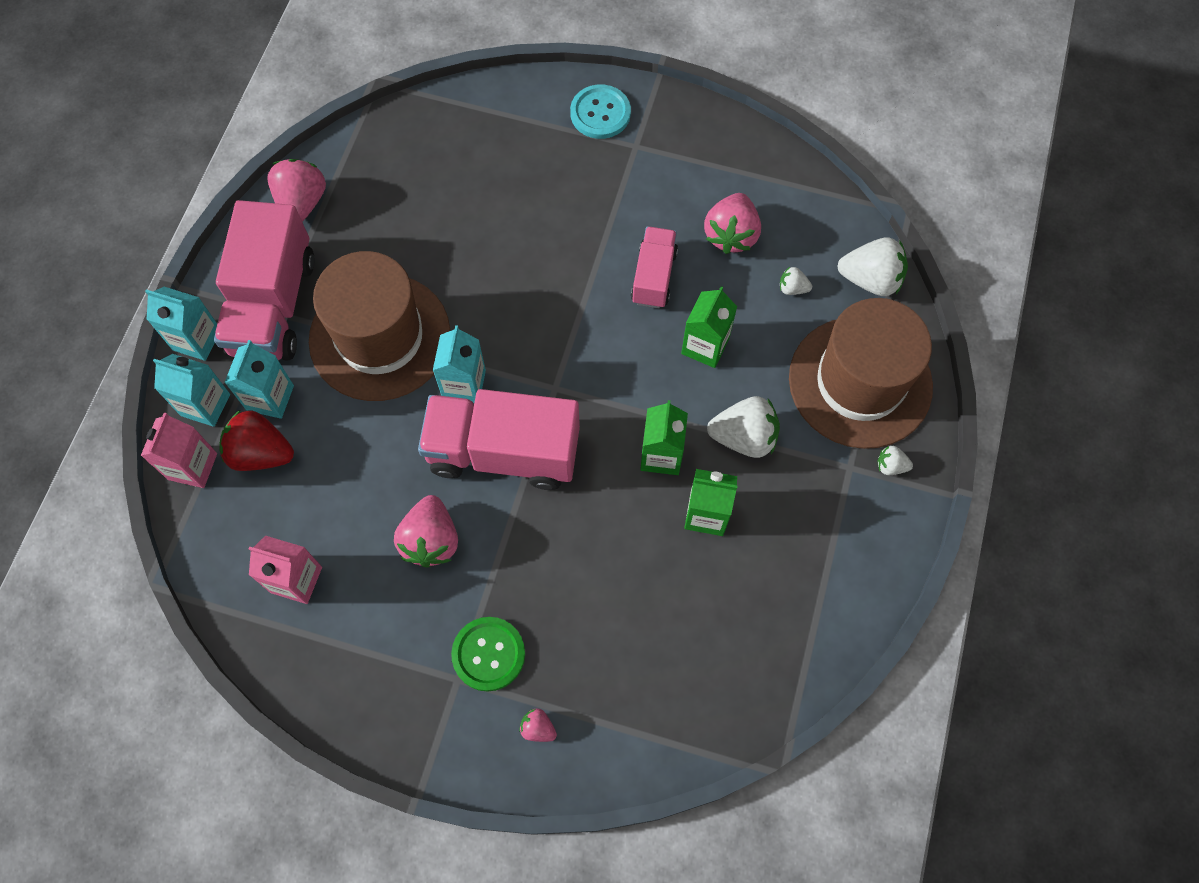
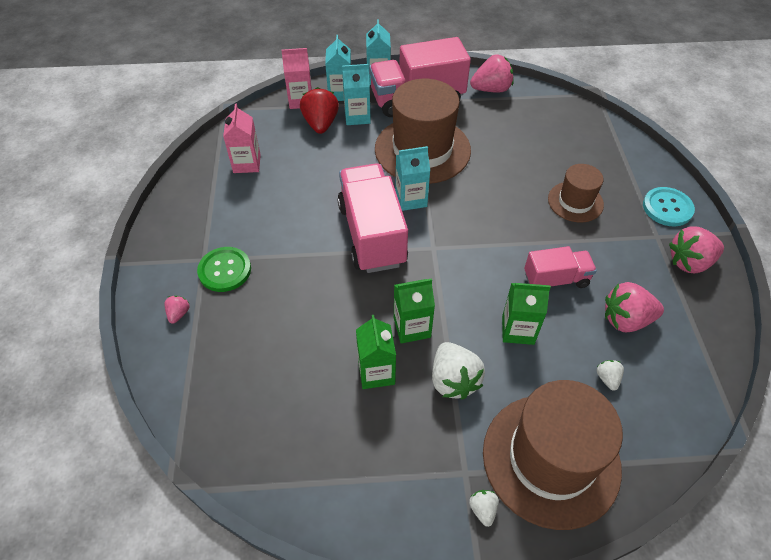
camera: 70 degrees right, 15 degrees down
pink strawberry [394,495,458,568] -> pink strawberry moved to [669,227,724,274]
white strawberry [838,237,908,296] -> none
none -> brown hat [548,164,604,222]

